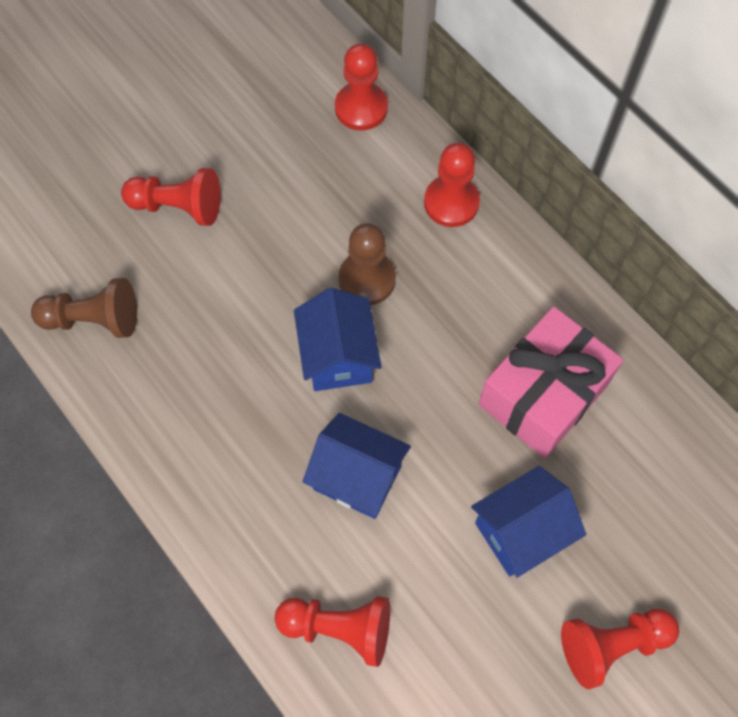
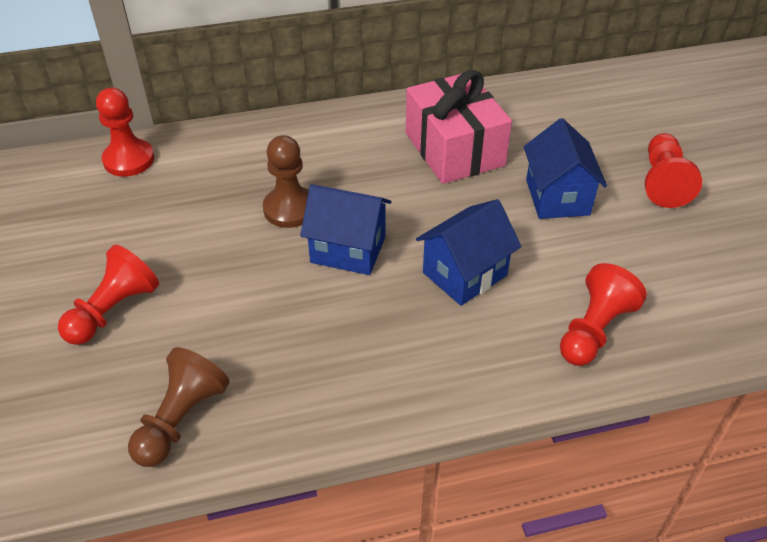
camera: 65 degrees left, 20 degrees down
red pawn [424,143,480,227] -> none

